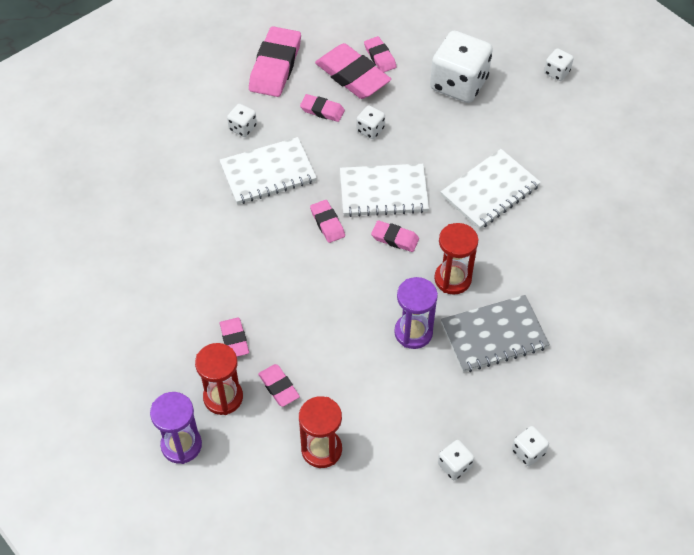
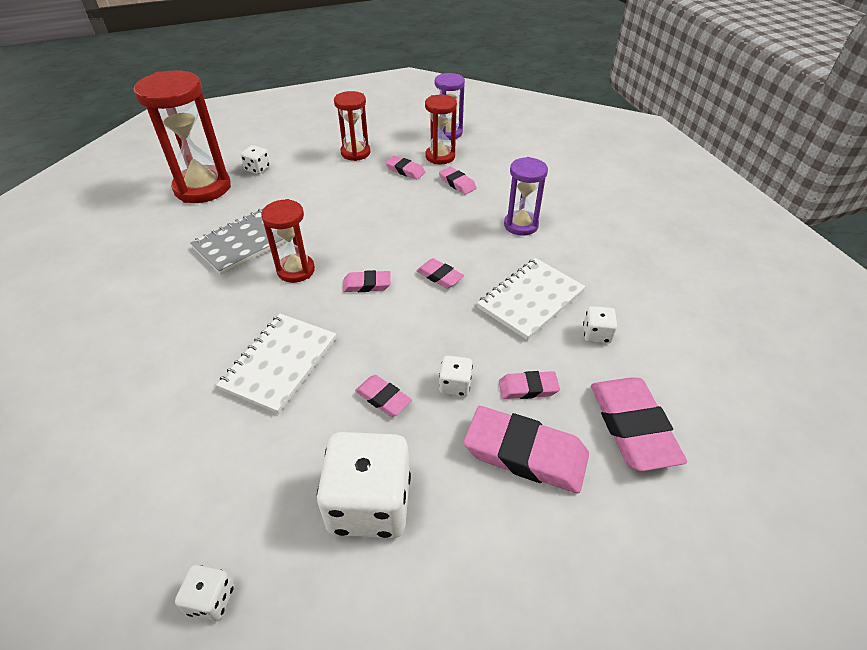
camera: 155 degrees right, 10 degrees down
white notebook [340,164,429,217] -> none
pink eraser [364,36,396,72] -> pink eraser moved to [355,375,412,417]
purple hourglass [394,277,438,349] -> purple hourglass moved to [504,157,548,236]
white dice [512,426,549,466] -> red hourglass [134,70,231,203]

